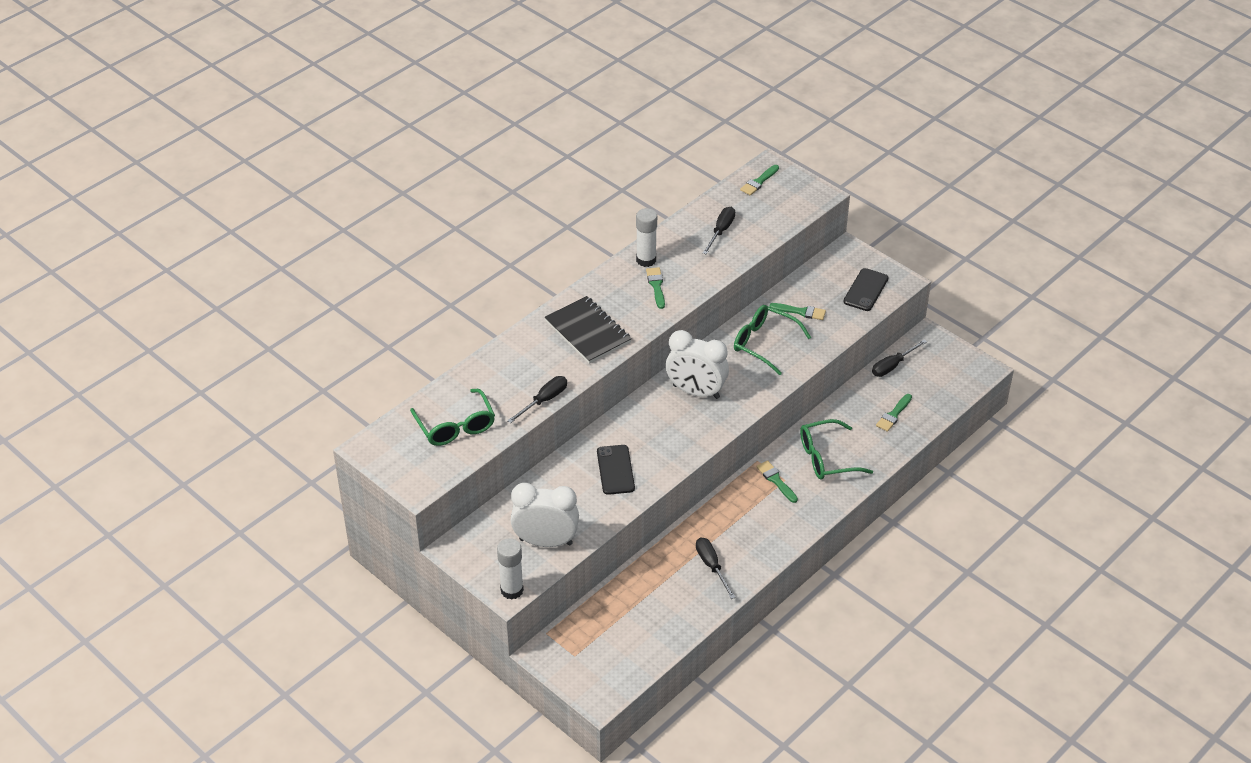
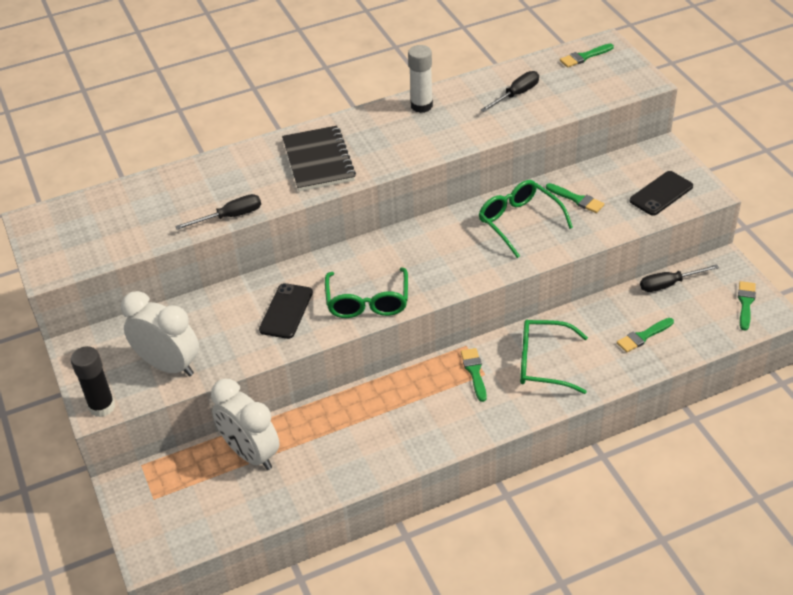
camera: 25 degrees right, 0 degrees up
green glasses [410,389,495,446] -> green glasses moved to [325,267,408,318]
white glue stick [497,538,524,600] -> black glue stick [71,346,115,417]
green brush [646,267,665,309] -> green brush moved to [738,281,756,331]
white clock [666,330,729,399] -> white clock moved to [211,379,280,470]
black screwdriver [696,538,736,599] -> none

